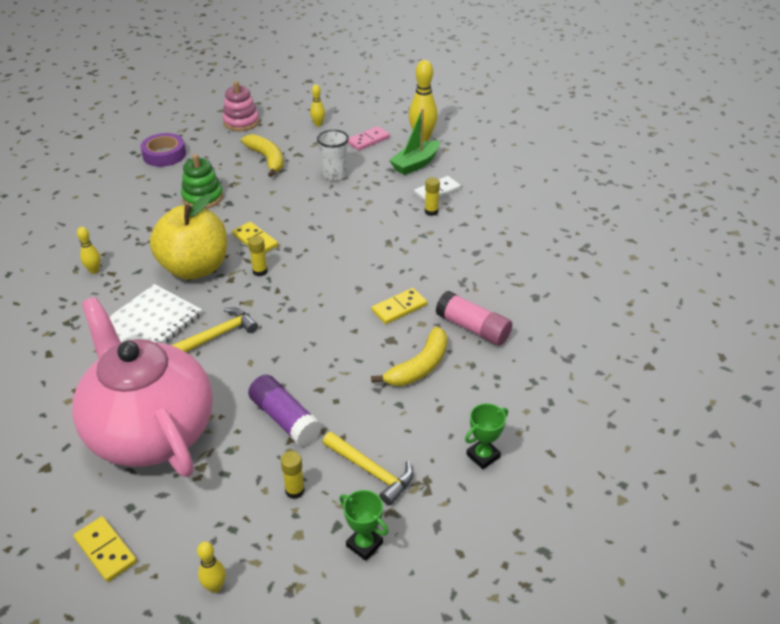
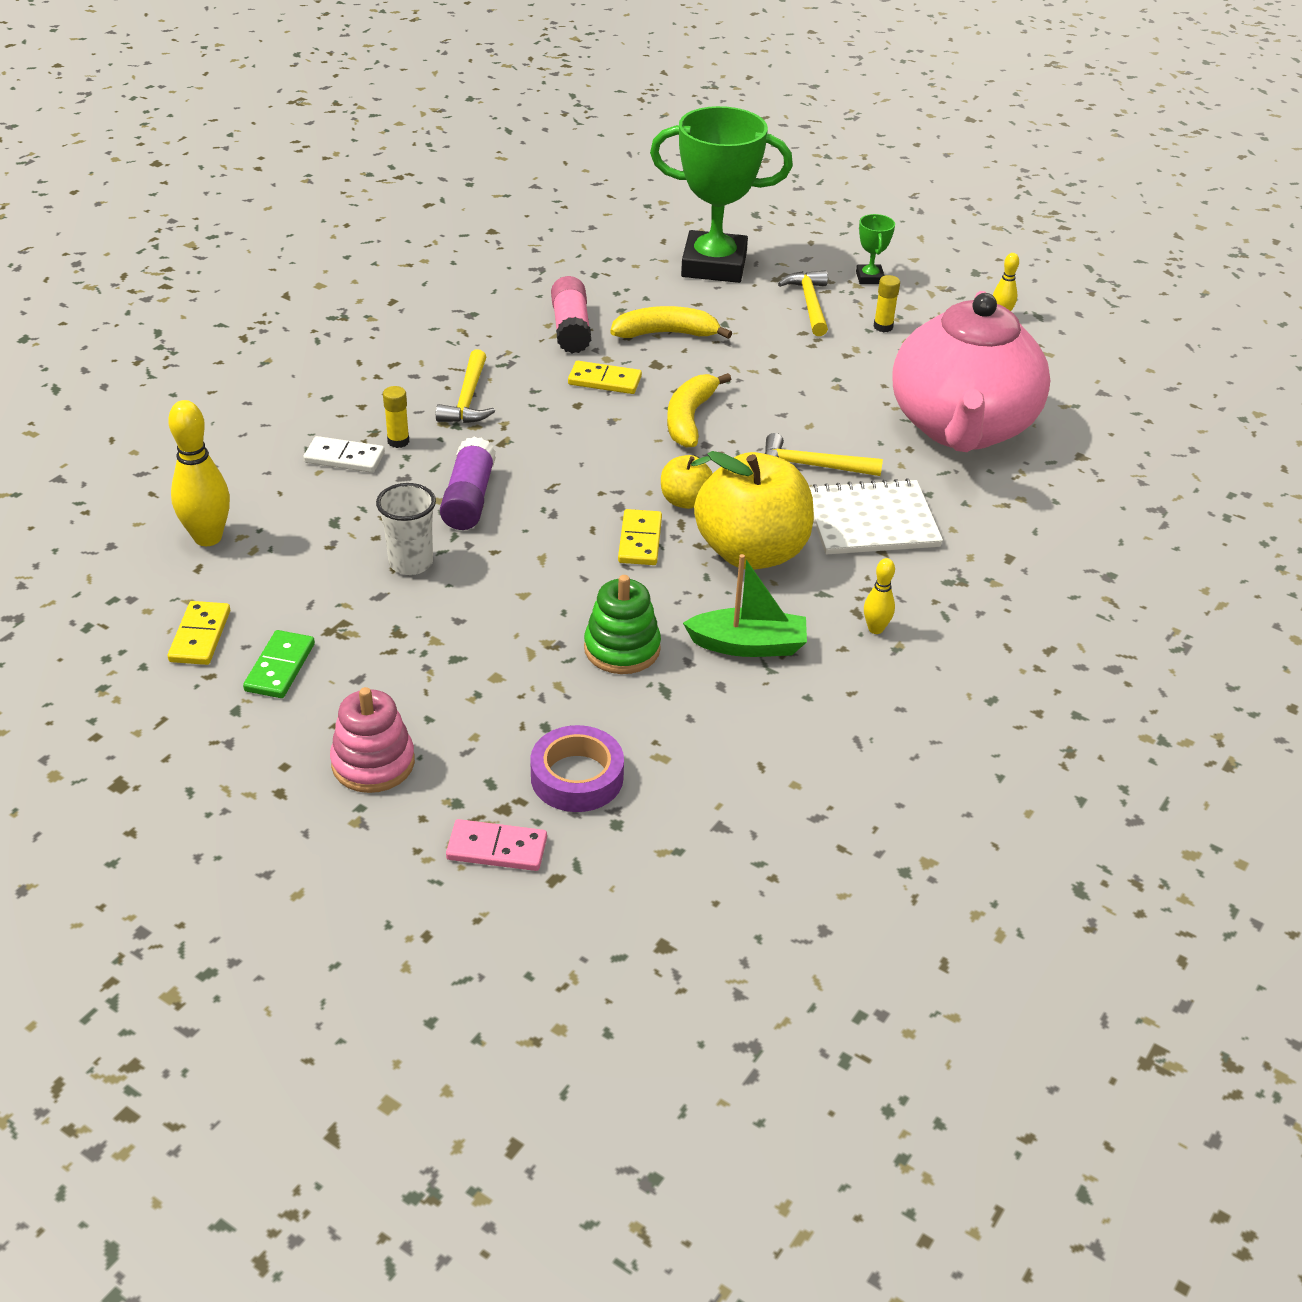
camera: 135 degrees left, 0 degrees up
yellow domino [73,516,137,582] -> yellow domino moved to [168,601,230,665]
yellow banana [241,134,283,177] -> yellow banana moved to [667,373,731,448]
yellow glue stick [248,235,268,276] -> yellow apple [661,455,713,509]
purple glue stick [248,375,322,446] -> purple glue stick moved to [440,437,496,530]
yellow bowling pin [310,85,325,126] -> green domino [243,630,315,698]
pink domino [347,126,390,151] -> pink domino moved to [446,819,547,871]
green boat [389,109,440,175] -> green boat moved to [683,554,807,657]
green trophy [465,403,508,469] -> green trophy [650,106,793,283], size x2.42
none -> yellow hammer [436,349,495,423]

